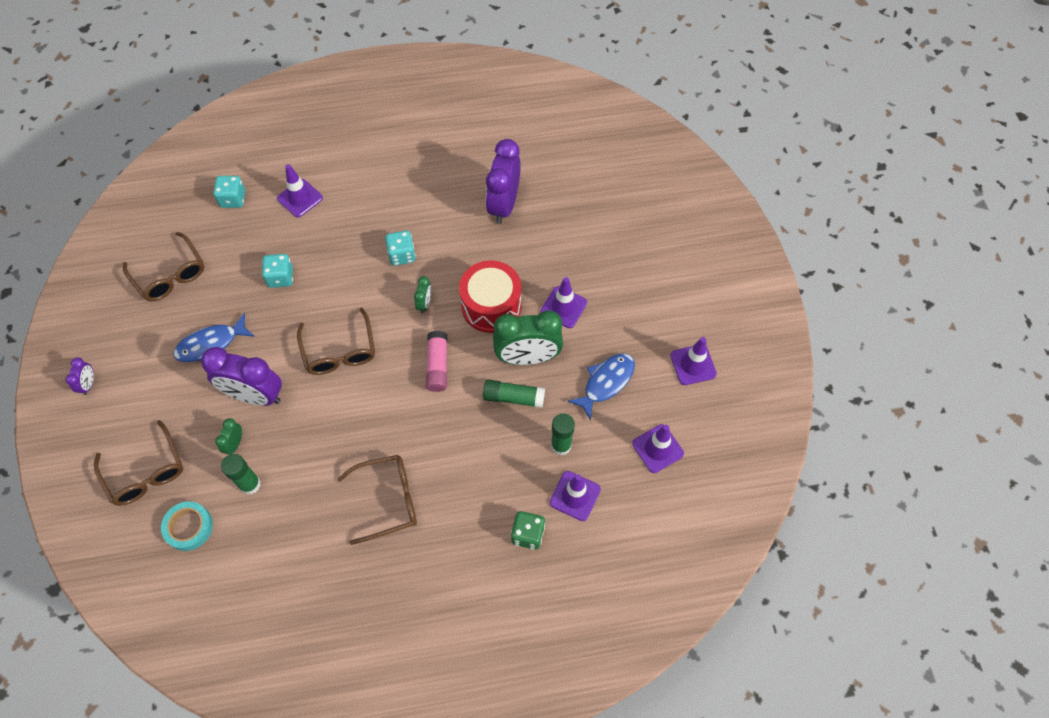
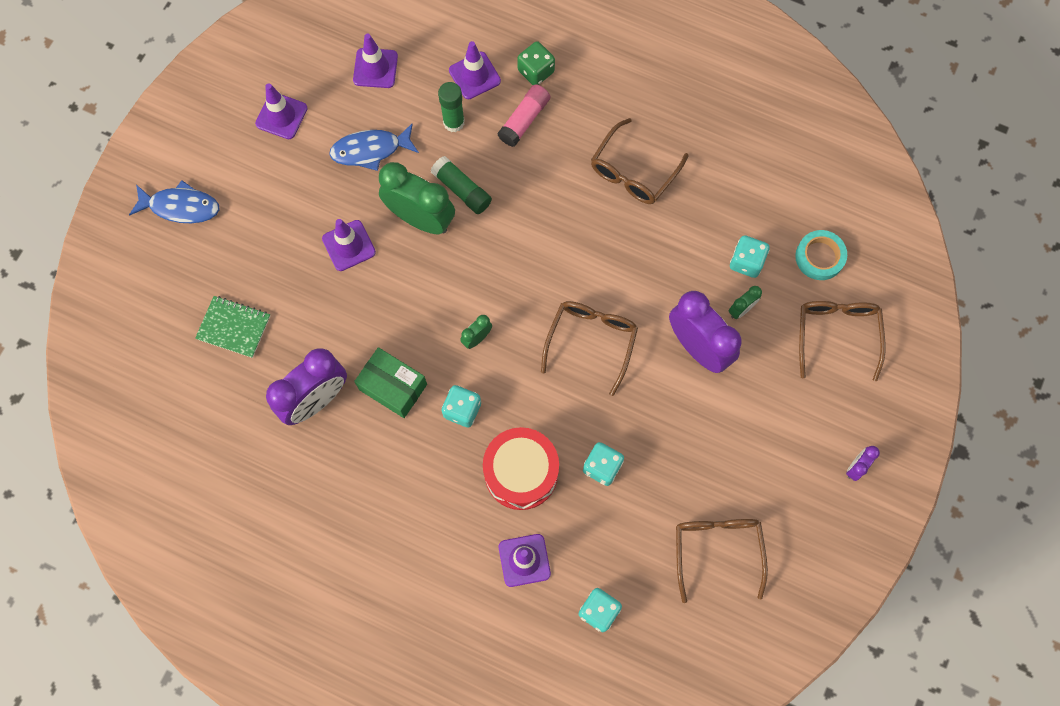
camera: 145 degrees left, 10 degrees up
blue fish [174,313,255,362] -> blue fish moved to [129,180,220,223]
green glue stick [221,454,261,495] -> turquoise dice [730,235,770,278]
brown glasses [337,455,417,545] -> brown glasses turned 75 degrees counterclockwise [591,118,688,204]
pink glue stick [426,331,447,392] -> pink glue stick moved to [497,84,550,147]
red drum [459,260,522,333] -> red drum moved to [483,427,559,510]
none -> green notebook [195,296,270,358]
none -> green box [354,347,427,418]

